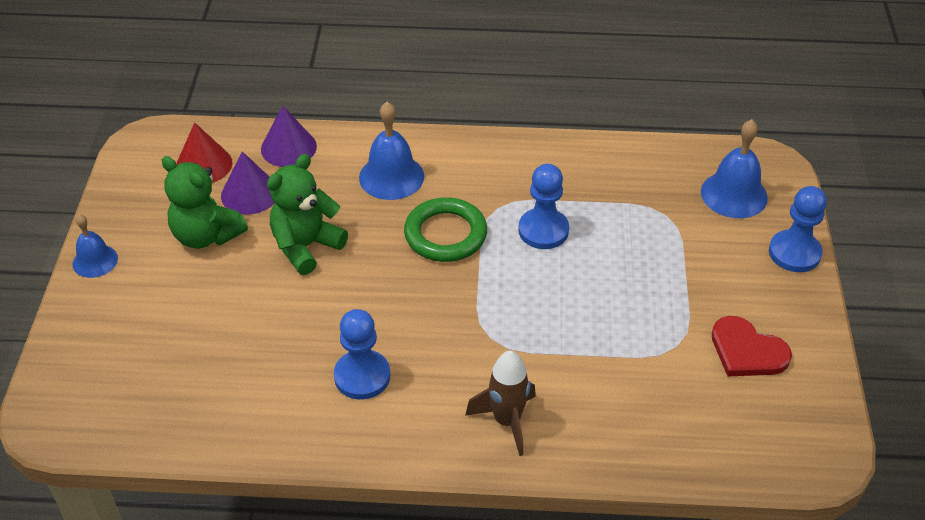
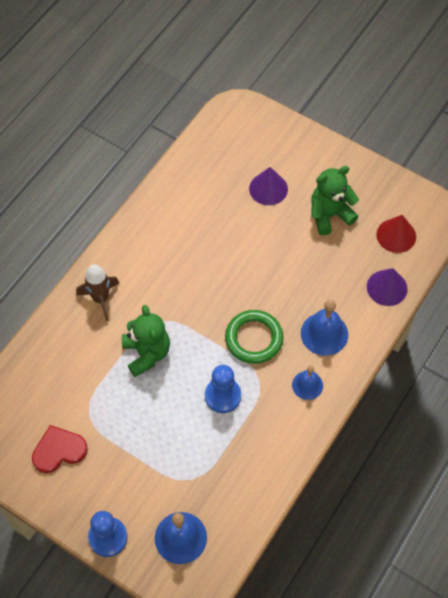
camera: 120 degrees right, 15 degrees up
blue bell [73,214,118,278] -> blue bell moved to [292,365,323,400]
purple cone [221,151,274,215] -> purple cone moved to [249,167,288,205]
green teddy bear [267,154,348,275] -> green teddy bear moved to [122,305,170,377]
blue pawn [334,309,390,400] -> none

